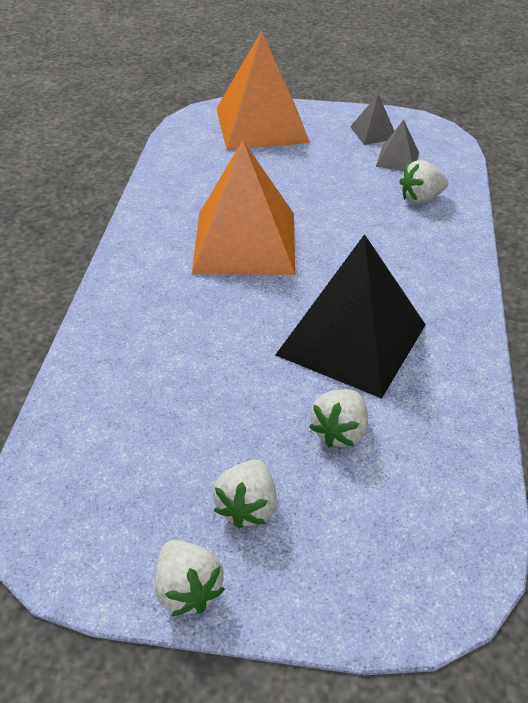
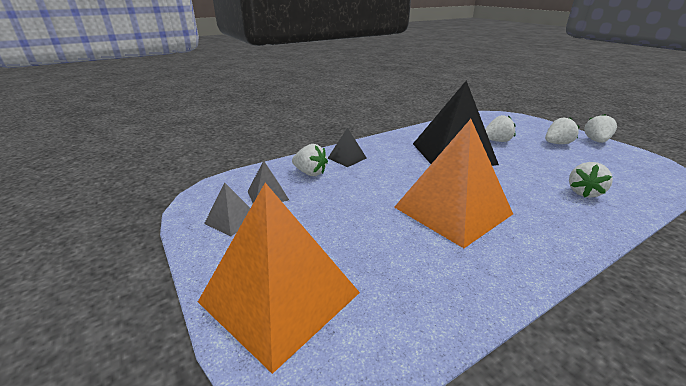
camera: 130 degrees left, 15 degrees down
none -> black pyramid [328,127,367,167]
none -> white strawberry [569,162,613,198]

